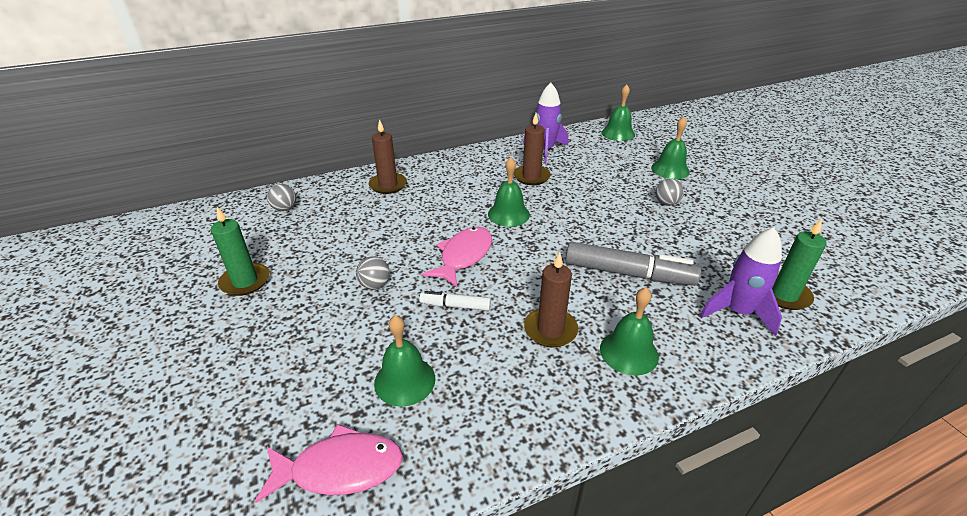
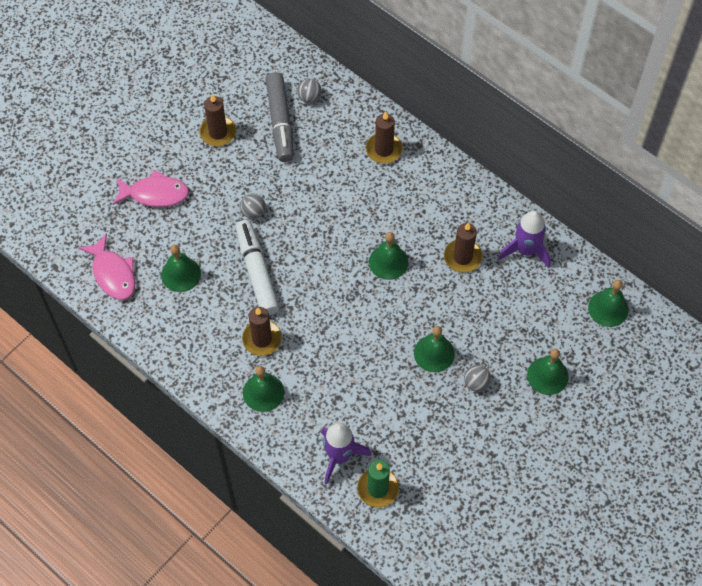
camera: 65 degrees right, 25 degrees up
green candle [211,207,270,296] -> brown candle [200,94,236,146]
white marker [419,291,491,311] -> white marker [236,220,280,316], size x1.94
pink fish [422,227,492,287] -> pink fish moved to [113,170,189,207]
grey marker [566,242,701,286] -> grey marker moved to [266,72,294,162]
none -> green bell [414,326,455,372]

